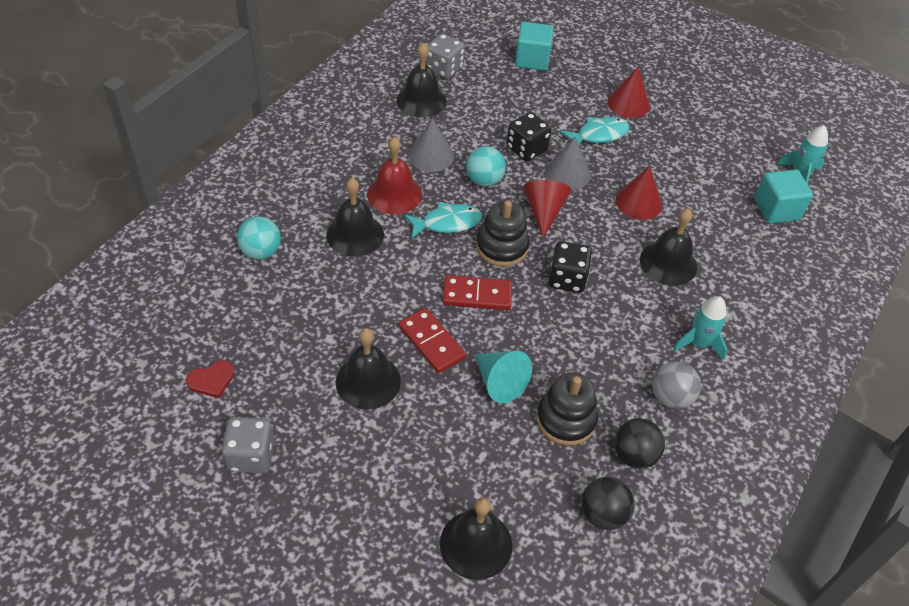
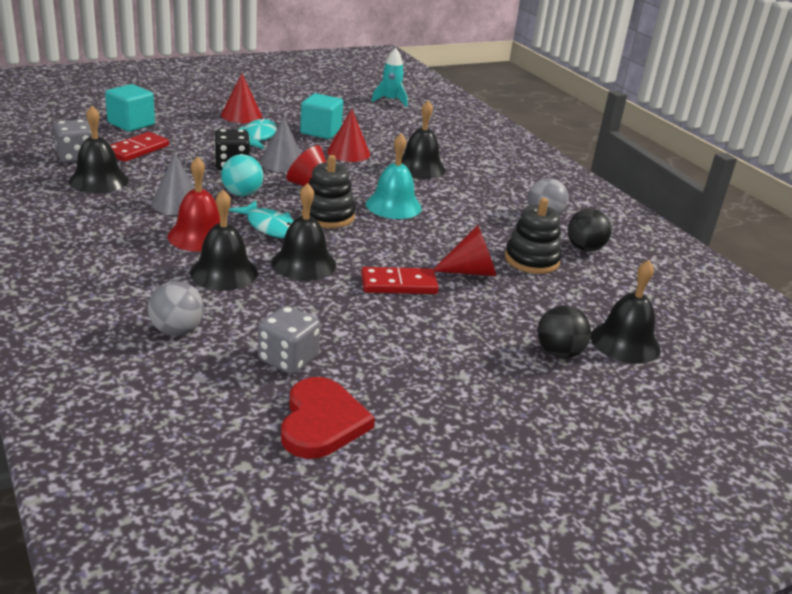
camera: 60 degrees left, 20 degrees down
red heart [186,360,235,398] -> red heart [281,377,375,459], size x1.78
grey dice [222,417,275,474] -> grey dice moved to [258,305,321,374]
turquoise ball [237,216,281,260] -> grey ball [148,281,204,336]
black bell [336,328,401,410] -> black bell moved to [272,183,336,281]
turquoise fish [404,202,482,239] -> turquoise fish turned 120 degrees clockwise [229,200,293,238]
red domino [443,275,512,310] -> red domino moved to [110,132,169,162]
turquoise cone [474,351,532,403] -> red cone [433,225,497,277]
black dice [549,241,592,293] -> turquoise bell [366,133,422,219]
black ball [582,477,634,530] -> black ball moved to [537,306,591,358]
turquoise rocket [673,296,727,361] -> none
turquoise cube [754,169,813,224] -> turquoise cube moved to [300,93,343,139]

